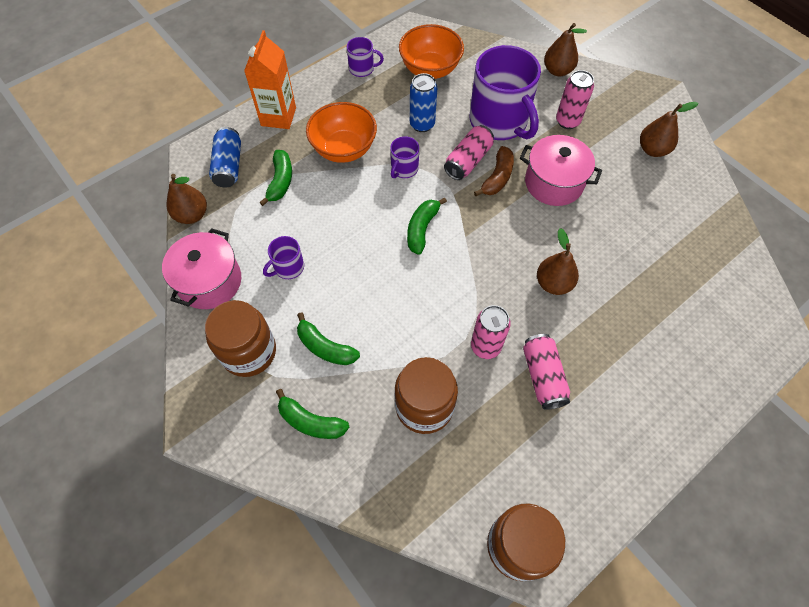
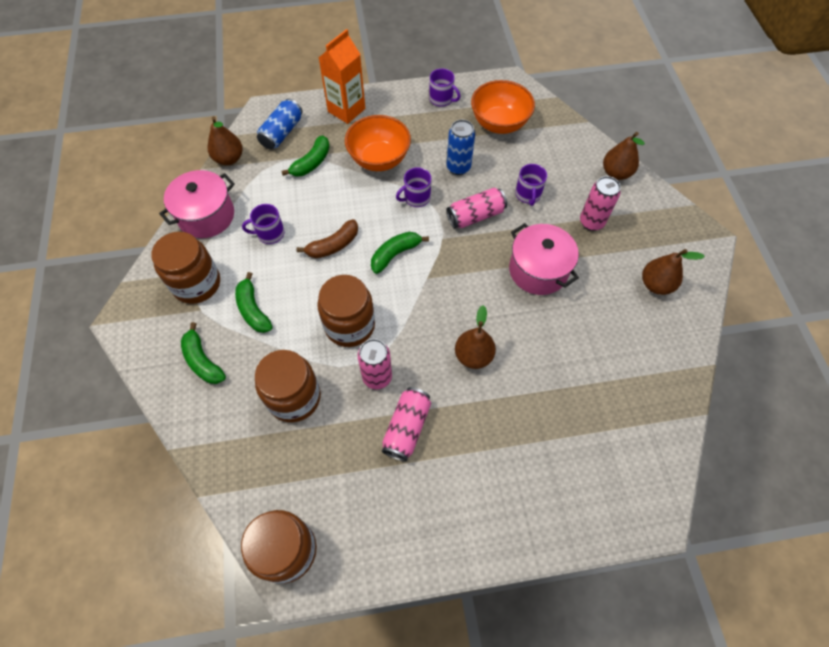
camera: 30 degrees right, 0 degrees up
purple mug [470,45,541,140] -> purple mug [515,164,547,206], size x0.45
brown banana [474,146,514,196] -> brown banana moved to [296,219,358,258]
none -> brown jar [317,275,375,347]

